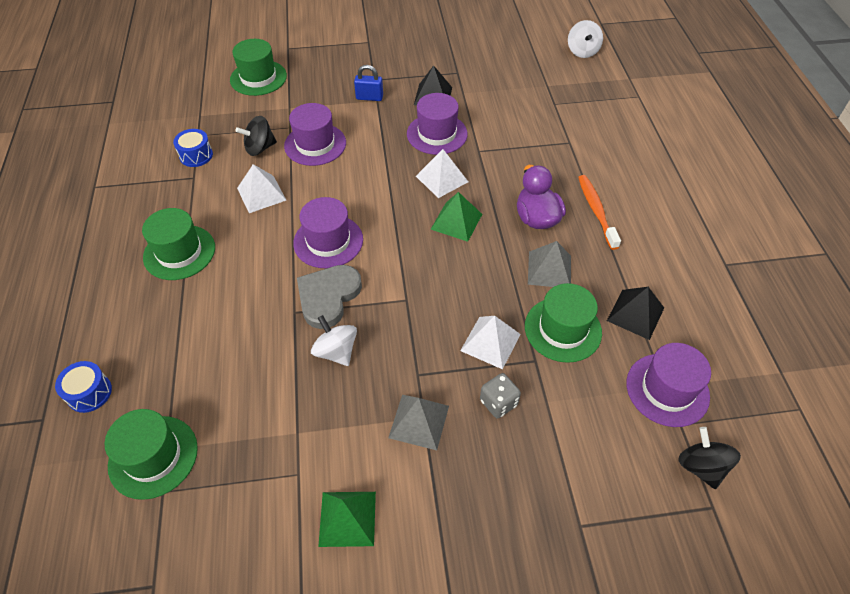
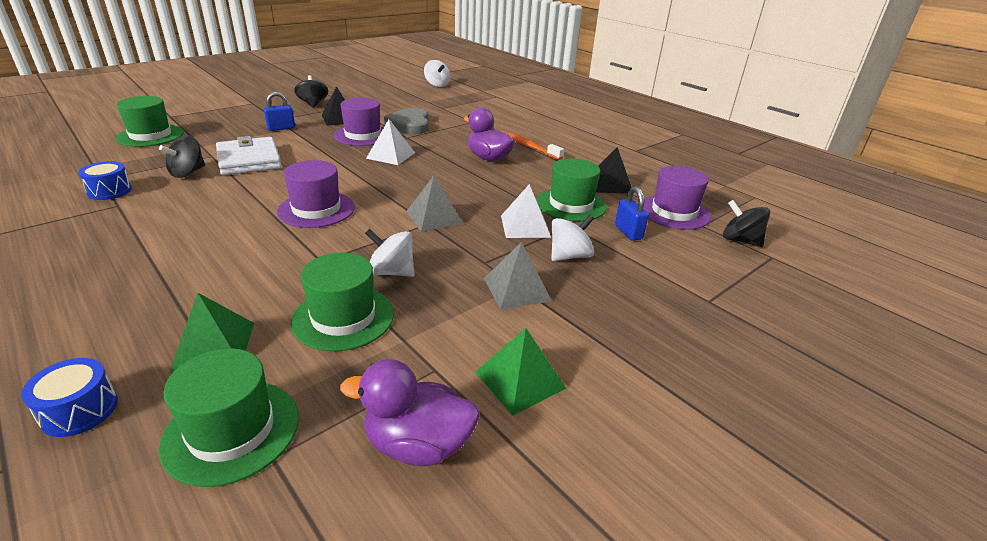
camera: 35 degrees left, 20 degrees down
green hat [142,208,215,280] -> green hat moved to [291,253,394,351]
white pyramid [237,164,286,213] -> none
purple hat [284,103,346,166] -> white wallet [216,136,282,175]
grey heart [297,265,362,329] -> grey heart moved to [384,108,429,134]
green pyramid [431,192,482,242] -> green pyramid moved to [170,292,254,371]
grey dice [480,373,521,418] -> white spinning top [551,215,594,261]
grey pyramid [528,241,571,287] -> grey pyramid moved to [406,176,463,232]
none -> black spinning top [294,75,328,108]
none -> purple duck [340,359,480,466]
none -> blue padlock [615,187,649,241]

